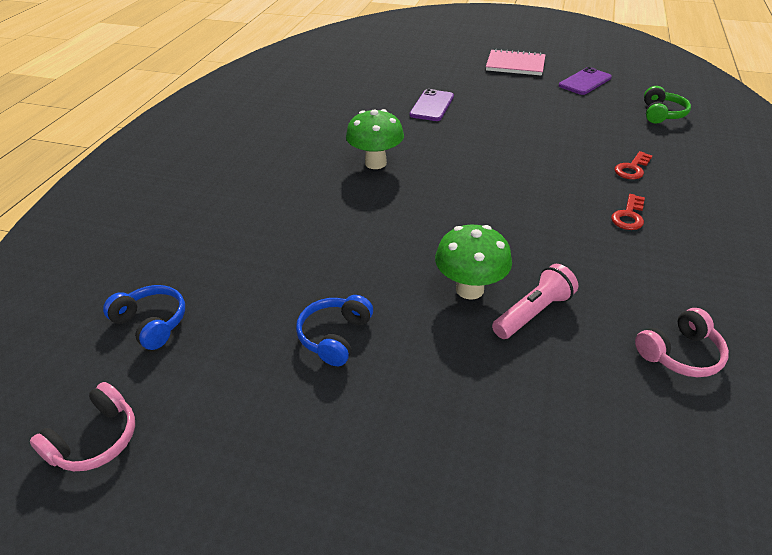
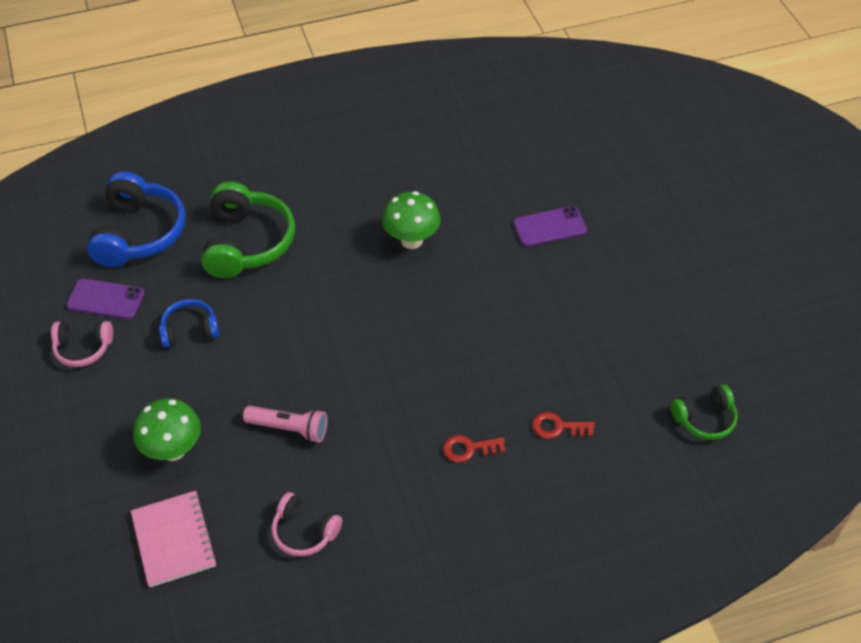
camera: 55 degrees right, 10 degrees up
pink headphones [30,382,135,471] -> pink headphones moved to [51,321,113,367]
blue headphones [103,285,185,350] -> blue headphones [87,172,186,267], size x1.82
green mushroom [435,225,512,300] -> green mushroom moved to [133,398,201,461]
pink notebook [486,49,546,76] -> pink notebook moved to [131,490,217,587]
purple phone [559,67,612,95] -> purple phone moved to [66,279,145,319]
none -> green headphones [201,181,295,278]

